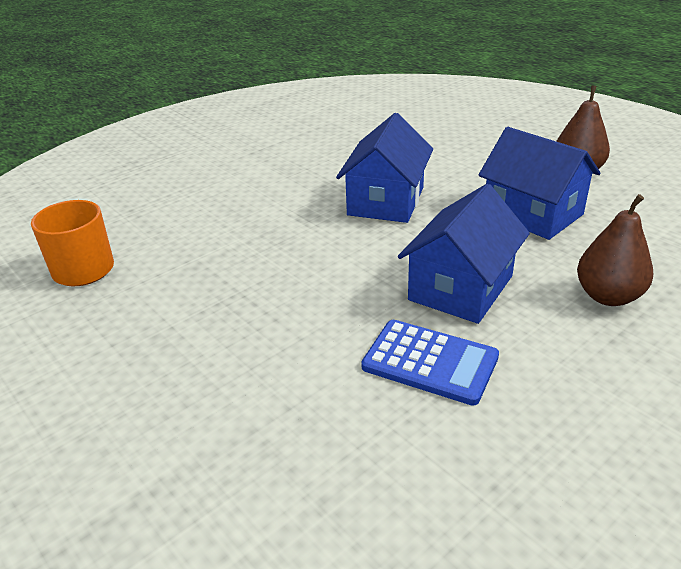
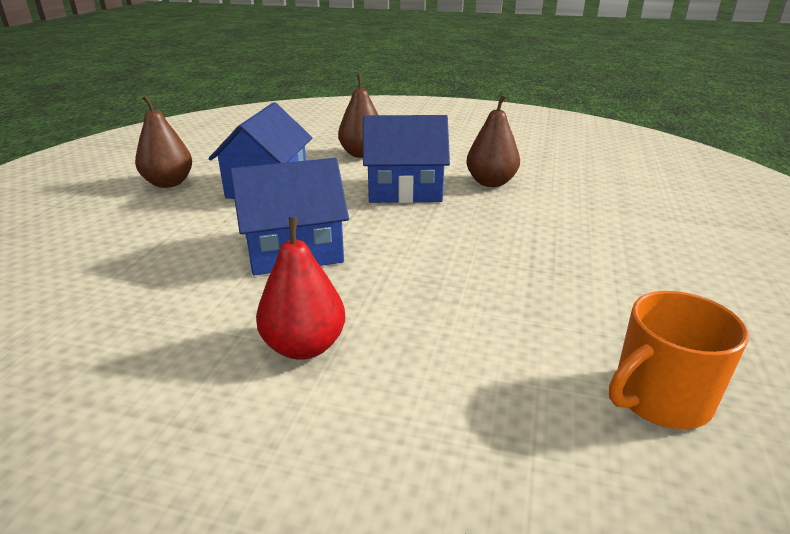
camera: 125 degrees left, 5 degrees down
blue calculator [361,320,499,406] -> brown pear [466,95,520,187]
none -> red pear [256,217,345,360]

